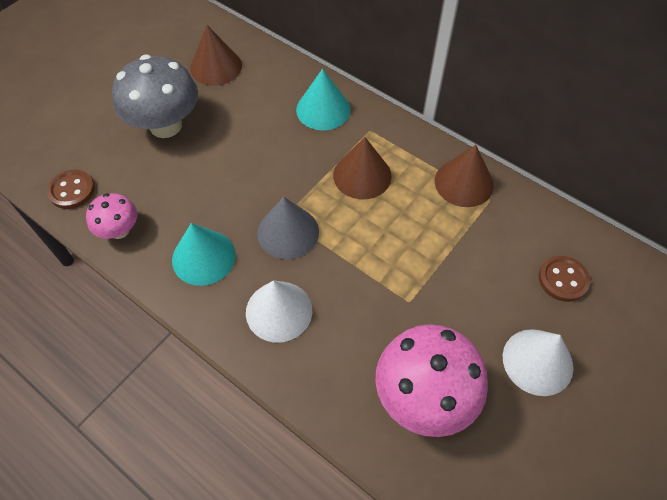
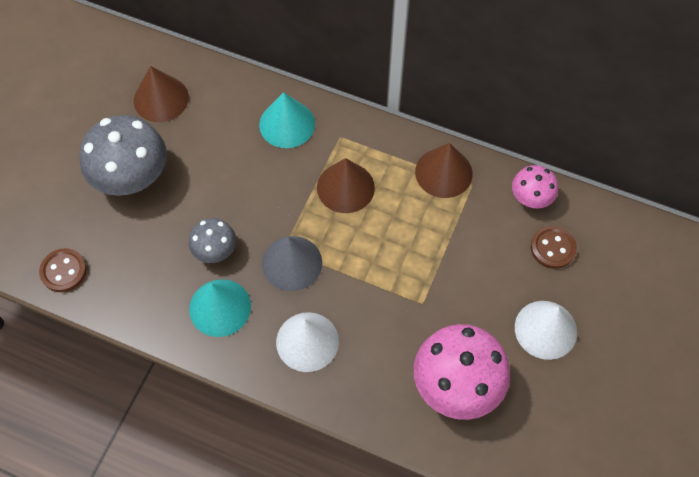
camera: 15 degrees left, 5 degrees up
pink mushroom [86,193,137,239] -> pink mushroom moved to [512,165,558,208]
none -> grey mushroom [189,218,236,263]

